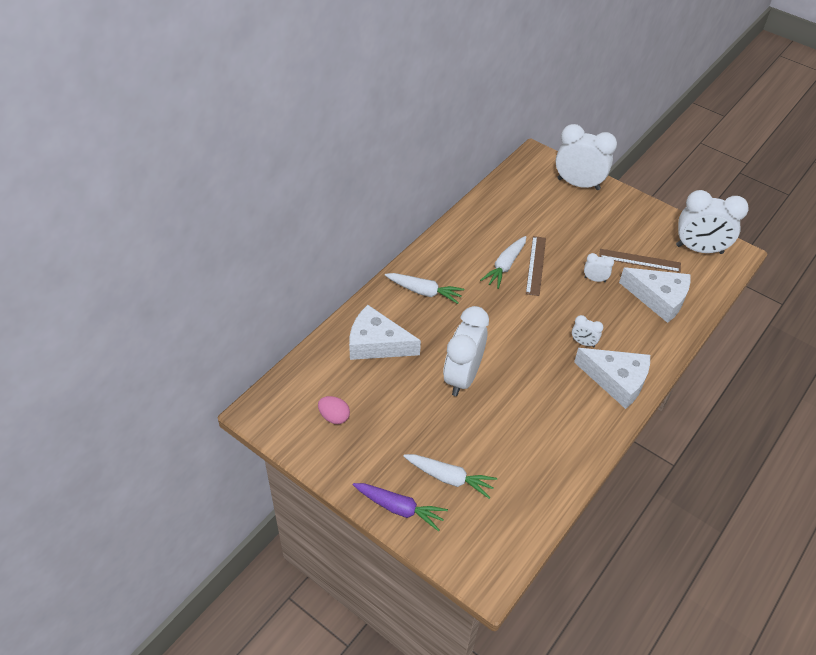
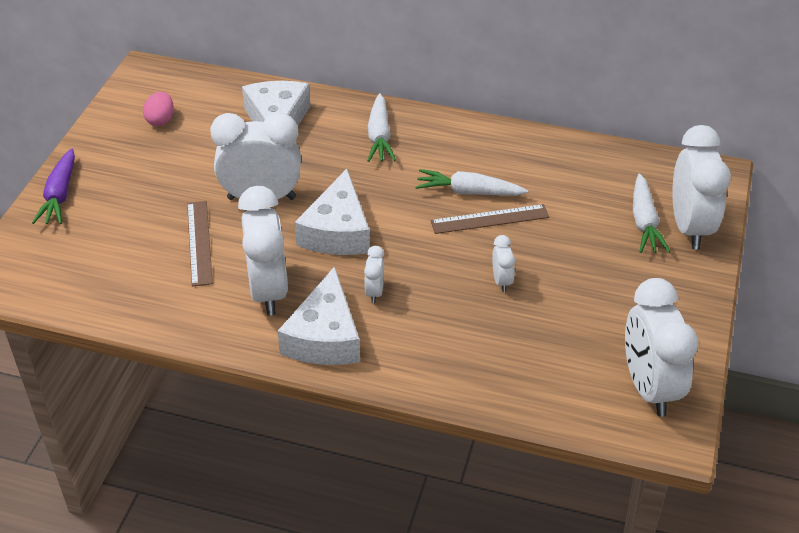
camera: 70 degrees right, 5 degrees down
white carrot [403,454,497,499] -> white carrot moved to [633,173,671,253]
brown ruler [599,249,681,272] -> brown ruler moved to [187,201,213,286]
white cheese [619,267,691,323] -> white cheese moved to [295,169,370,255]
none -> white clock [238,186,288,316]

